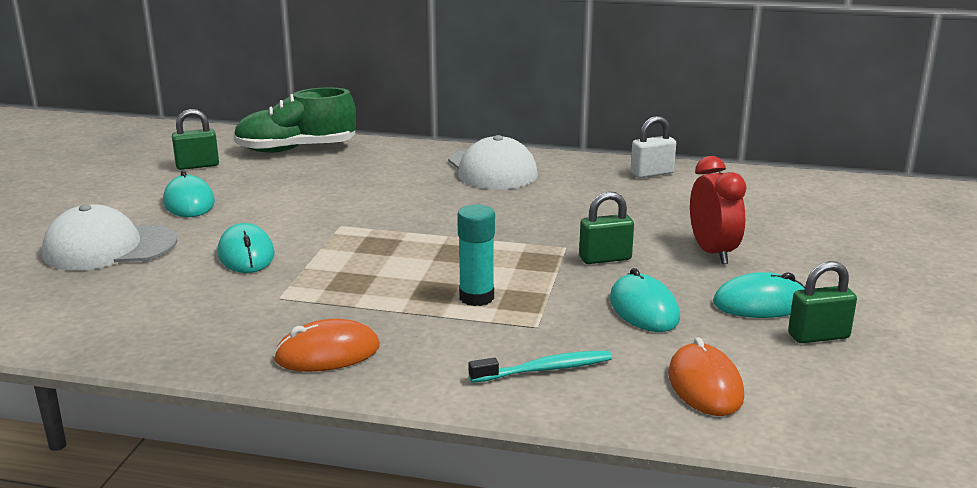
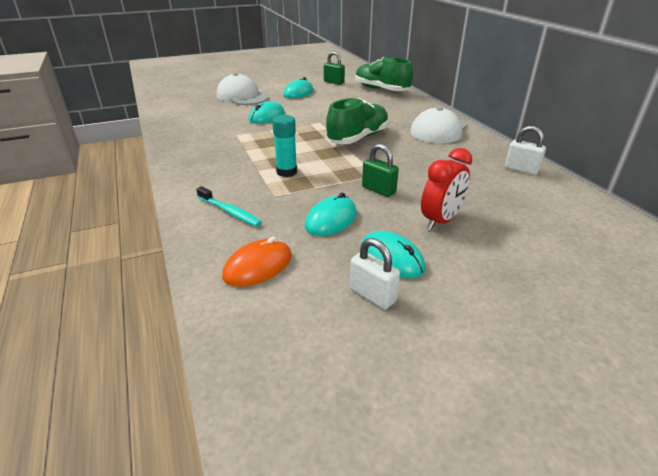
camera: 55 degrees right, 10 degrees up
orange mouse [273,319,380,372] -> none
green padlock [788,261,857,343] -> white padlock [350,238,400,309]
none -> green shoe [326,98,389,144]

